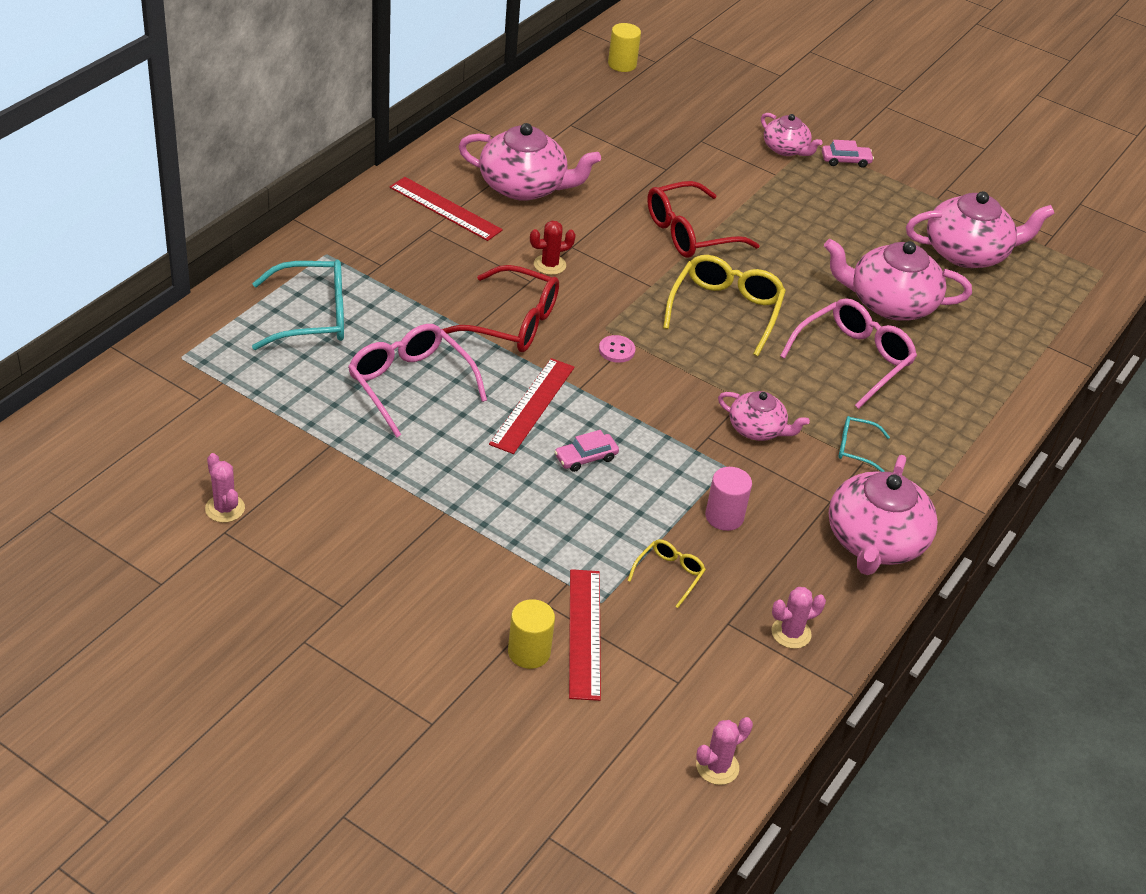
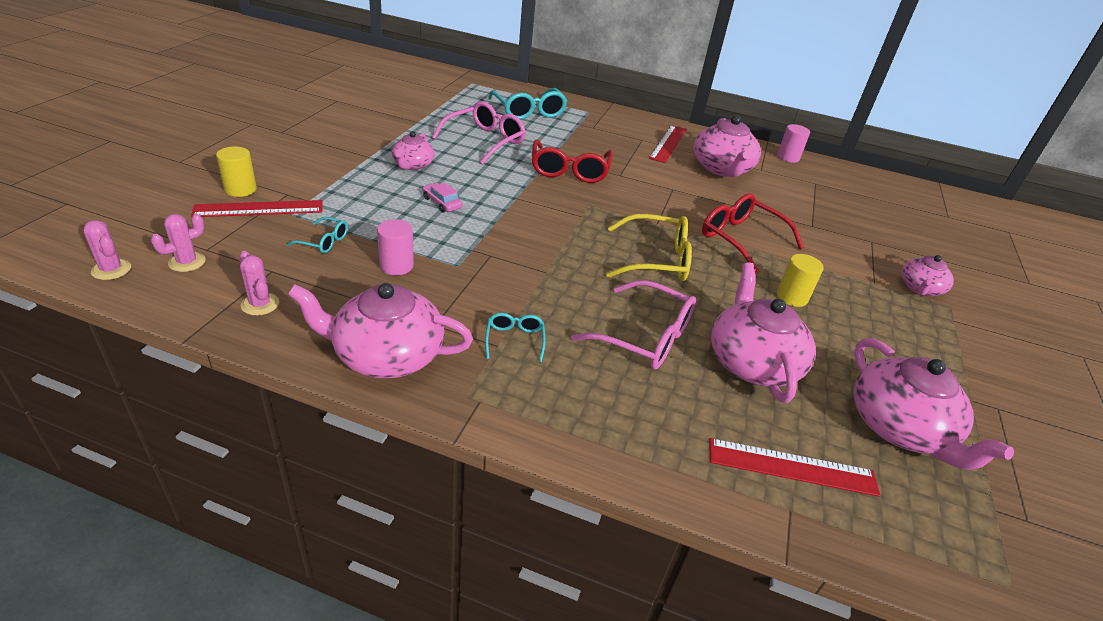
camera: 75 degrees right, 5 degrees down
pink cactus [205,453,245,523] -> pink cactus moved to [151,214,206,272]
red ruler [489,358,575,454] -> red ruler moved to [709,438,880,497]
red cactus [530,221,576,275] -> none
pink button [599,335,635,363] -> none
yellow cylinder [608,23,641,72] -> yellow cylinder moved to [777,254,824,307]
yellow glasses [627,539,706,608] -> turquoise glasses [286,217,348,253]
pink teapot [718,391,810,441] -> pink teapot moved to [392,131,435,170]
pink car [822,140,874,168] -> none
none -> pink cylinder [777,124,810,163]

